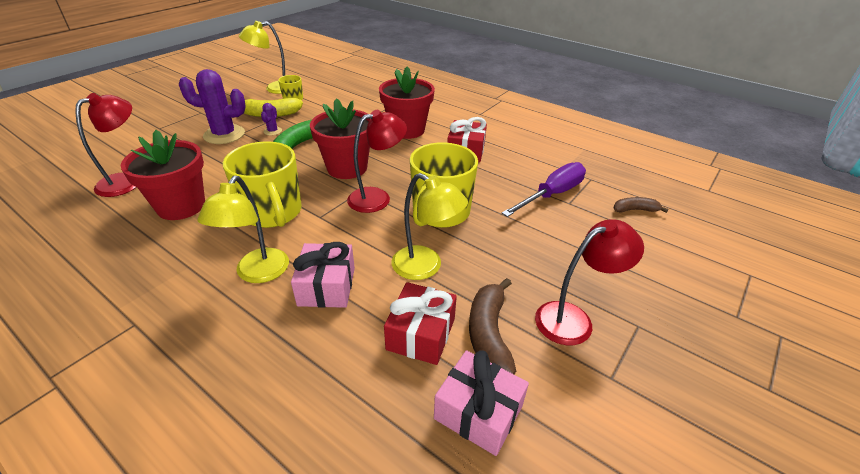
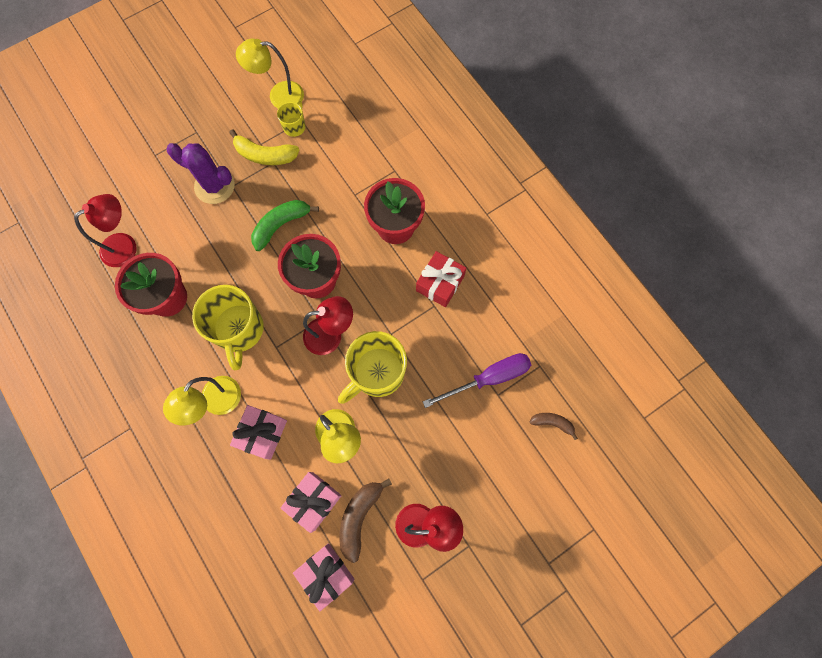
camera: 20 degrees right, 35 degrees up
purple cactus [261,103,282,136] -> none
red gift [384,282,457,365] -> pink gift [281,472,341,533]

